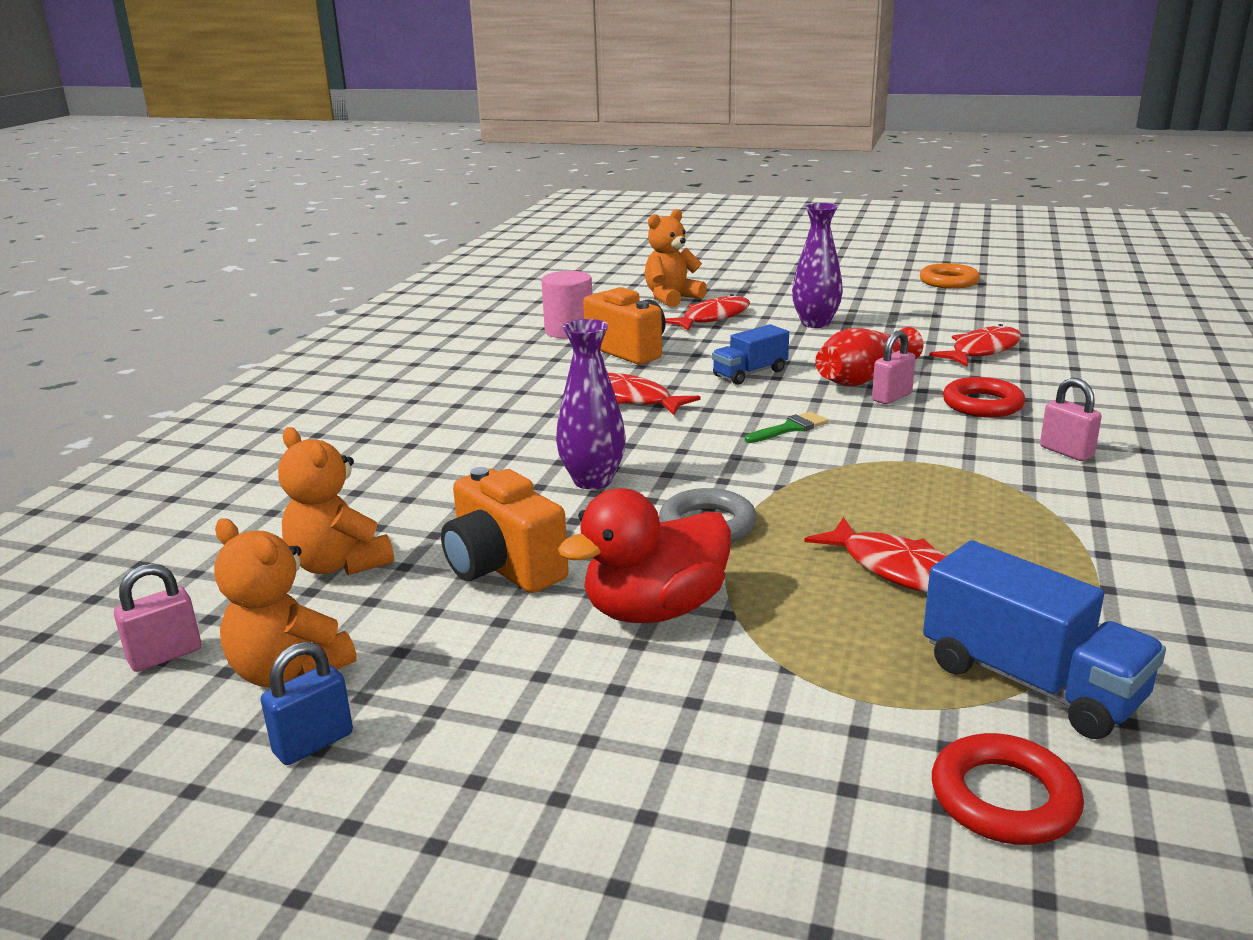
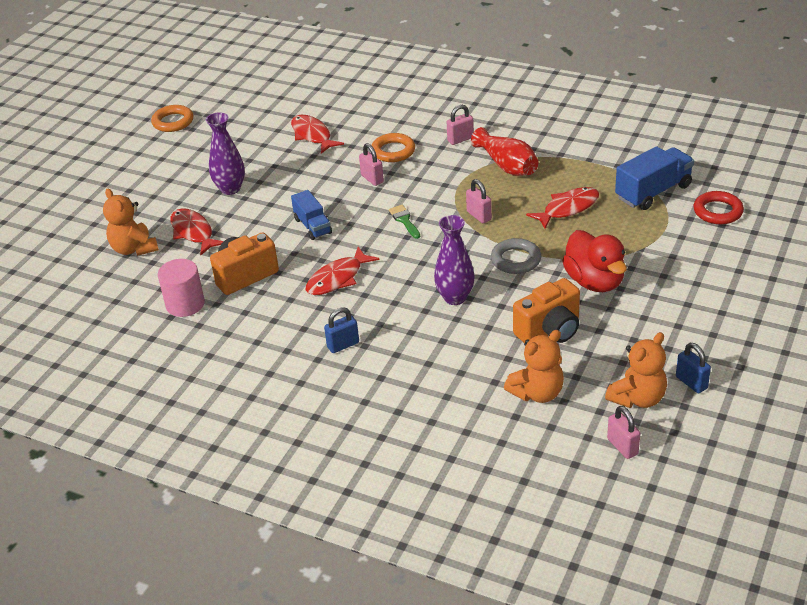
camera: 80 degrees left, 15 degrees up
red vase [815,327,923,386] -> red vase moved to [471,127,538,176]
red ring [943,377,1025,417] -> orange ring [372,133,415,162]
none -> blue padlock [324,307,359,353]
none -> pink padlock [466,179,492,223]

